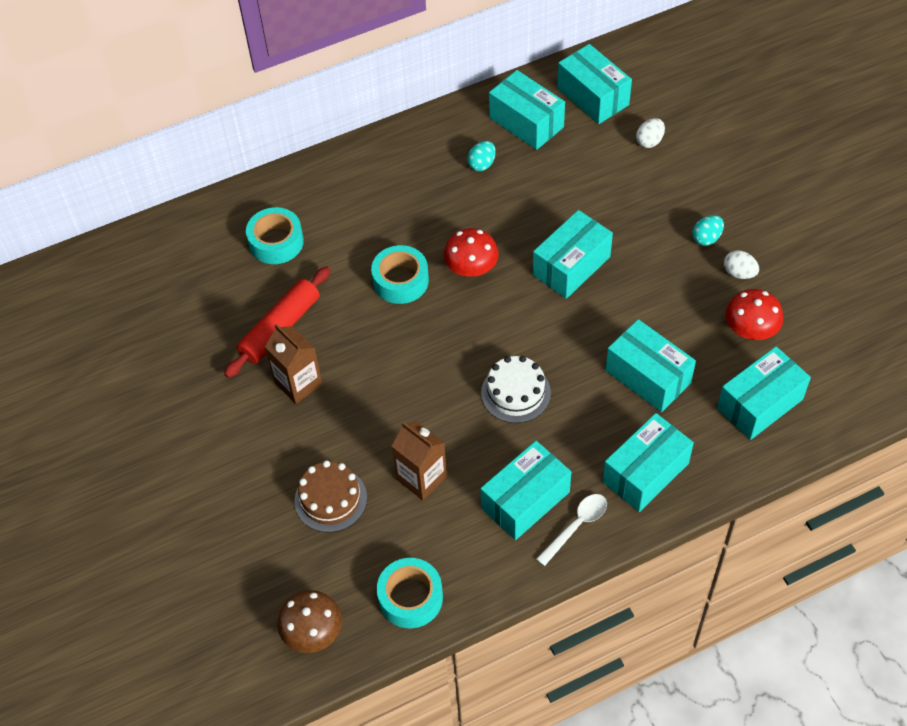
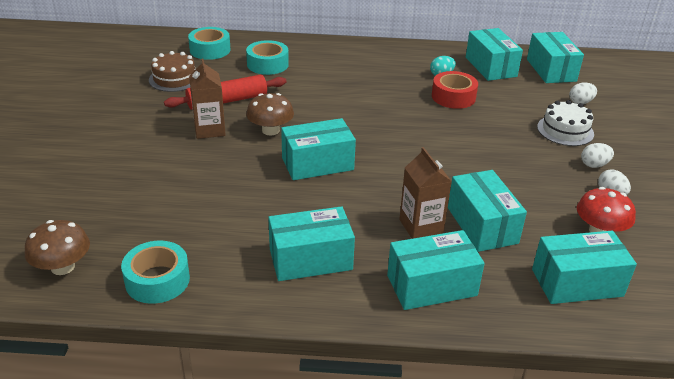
camera: 25 degrees right, 20 degrees down
brown cake [294,460,367,532] -> brown cake moved to [149,51,195,92]
turquoise tape [371,245,429,304] -> turquoise tape moved to [188,27,231,60]
brown carton [392,421,447,500] -> brown carton moved to [400,147,452,239]
red mushroom [444,228,499,277] -> none
white cake [481,356,551,423] -> white cake moved to [537,100,594,146]
turquoise box [533,210,613,299] -> turquoise box moved to [281,118,356,180]
white spoon [536,494,607,566] -> none
turquoise egg [692,215,724,246] -> white egg [581,143,614,168]
none -> brown mushroom [246,93,294,136]
none -> red tape [432,71,478,109]

